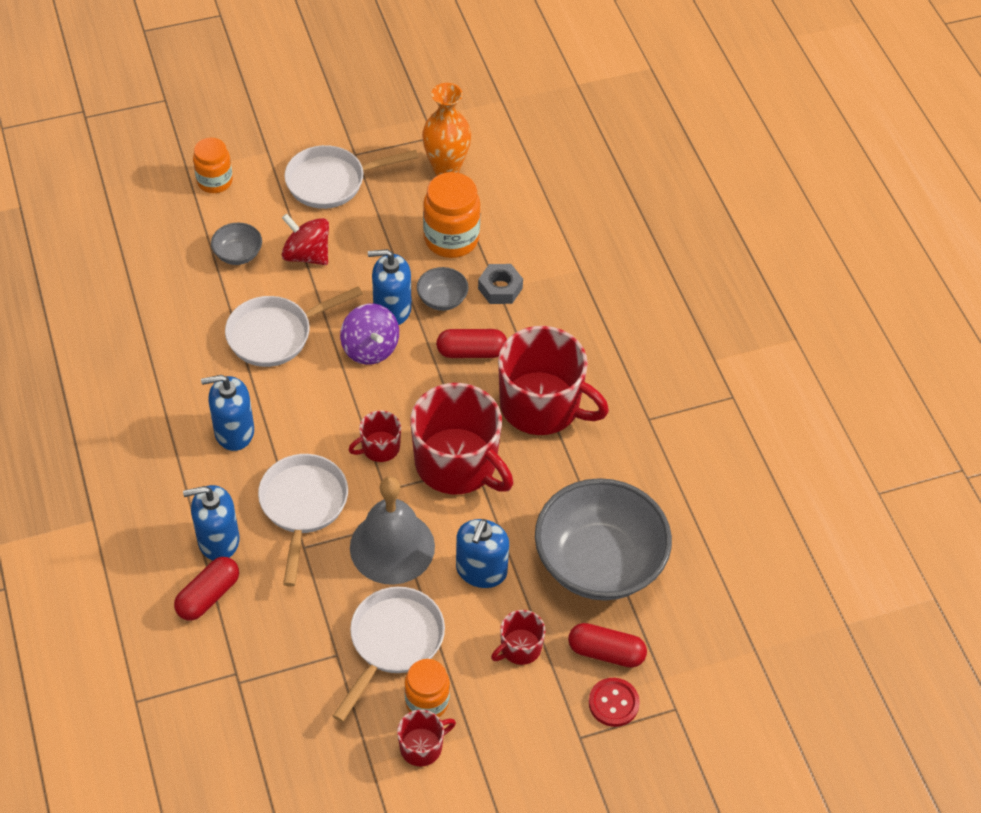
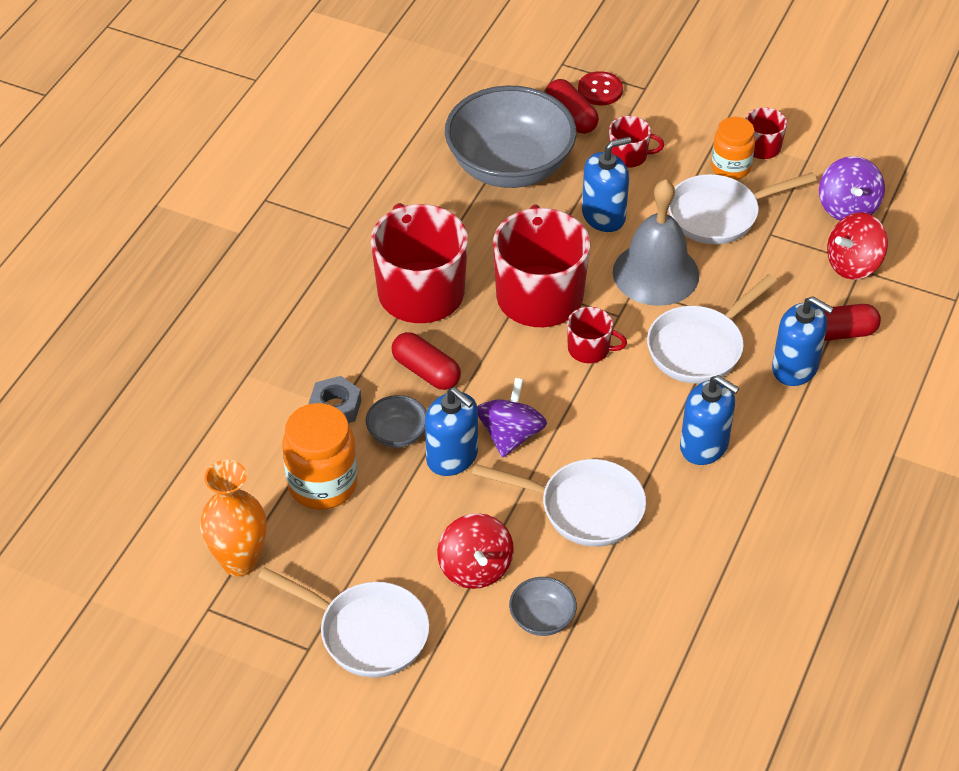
camera: 135 degrees left, 5 degrees down
orange jar [193,138,233,193] -> none
none -> purple spinning top [819,156,885,220]
none -> red spinning top [827,212,888,280]

